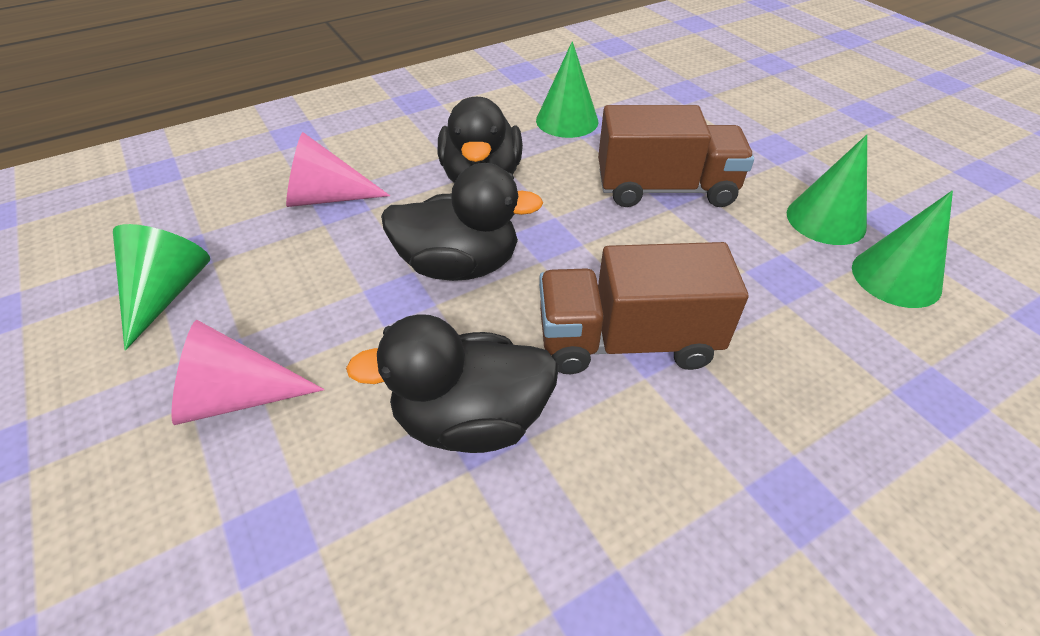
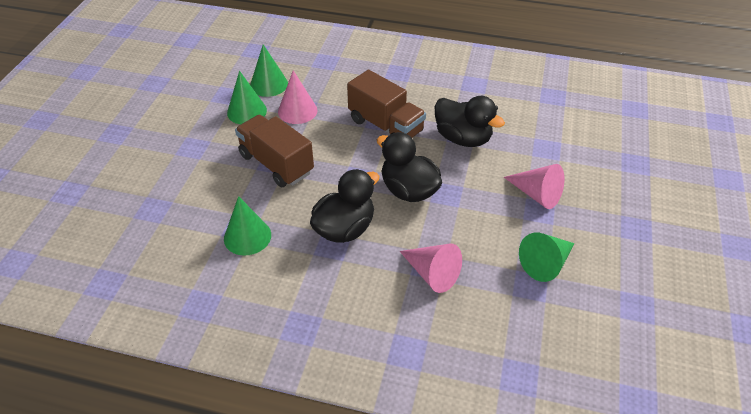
camera: 135 degrees left, 0 degrees up
none -> pink cone [278,70,317,124]

